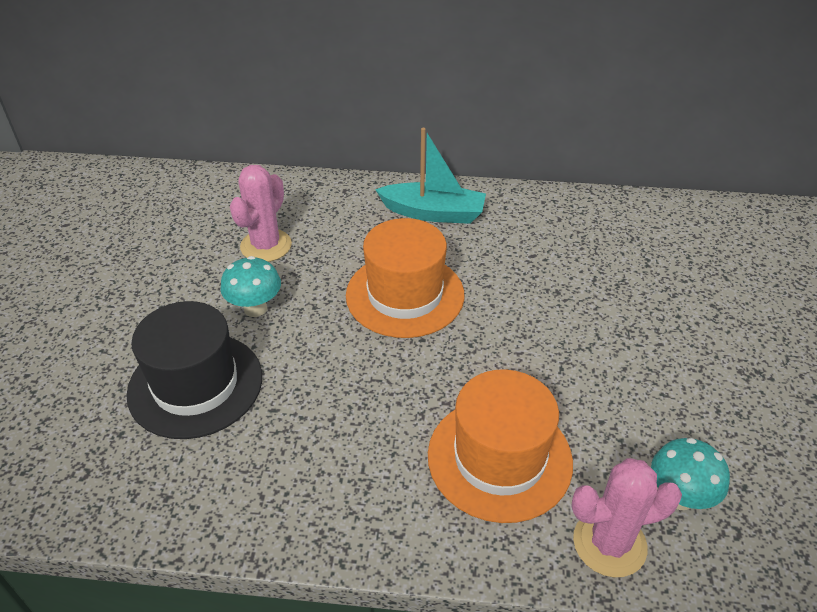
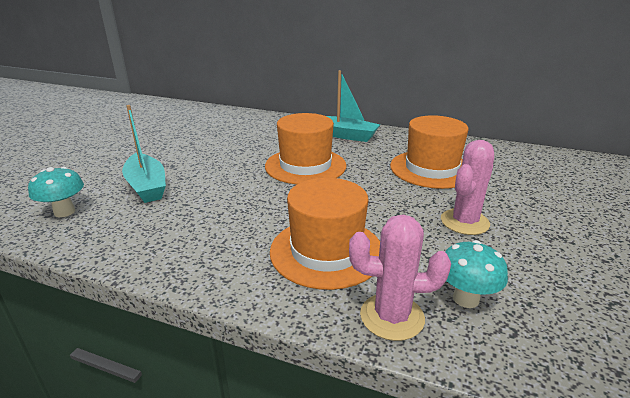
camera: 15 degrees right, 15 degrees down
black hat [126,301,262,439] -> turquoise boat [122,105,166,203]
turquoise mushroom [220,256,281,317] -> turquoise mushroom moved to [28,167,84,217]
pink cactus [230,165,292,262] -> pink cactus moved to [441,140,494,235]
none -> orange hat [390,115,468,189]

